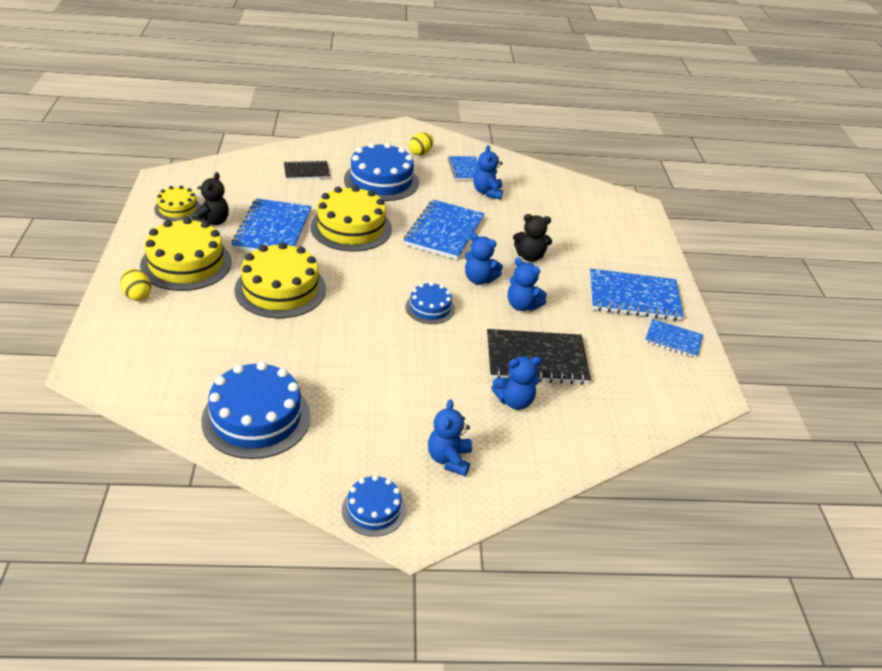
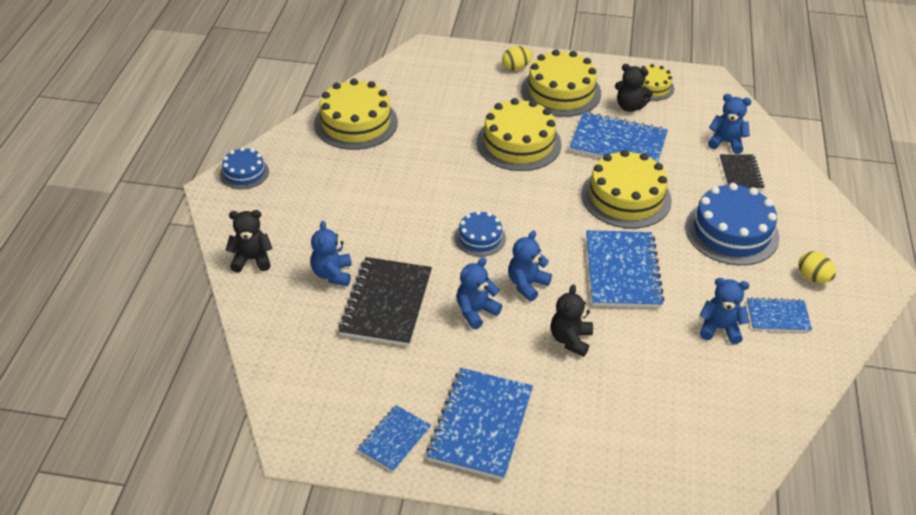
camera: 105 degrees right, 5 degrees up
blue cake [201,361,311,459] -> yellow cake [314,79,398,150]
blue notebook [404,200,485,260] -> blue notebook turned 60 degrees clockwise [586,230,665,308]
blue teddy bear [428,399,472,476] -> blue teddy bear moved to [708,94,751,154]
none -> black teddy bear [225,210,273,273]

